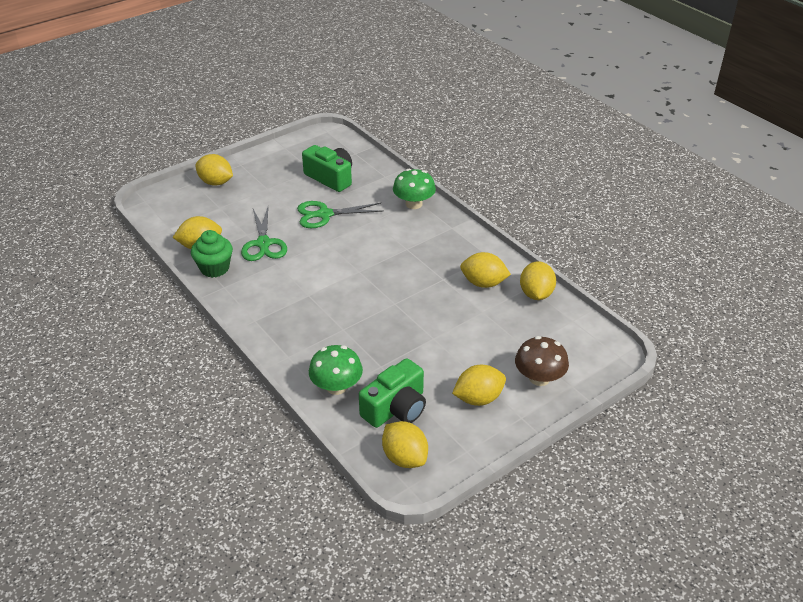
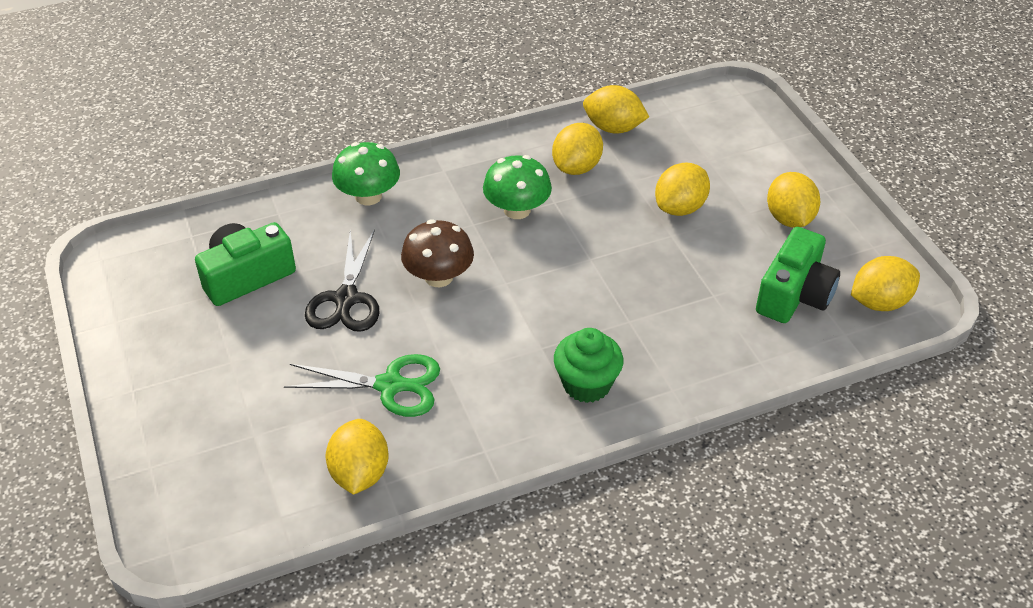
camera: 75 degrees left, 5 degrees up
green cupcake [191,230,233,278] -> green cupcake moved to [554,328,624,403]
yellow lemon [195,154,233,186] -> yellow lemon moved to [655,163,710,216]
green scissors [297,201,384,228] -> black scissors [305,229,380,332]
green mushroom [309,345,363,395] -> green mushroom moved to [483,155,552,219]
green camera [359,358,426,428] -> green camera turned 60 degrees clockwise [756,227,840,323]
brown mushroom [515,336,569,386] -> brown mushroom moved to [401,219,474,287]

